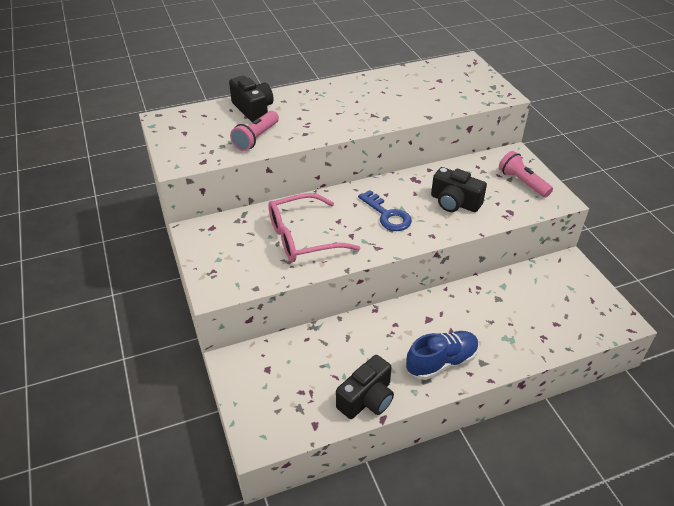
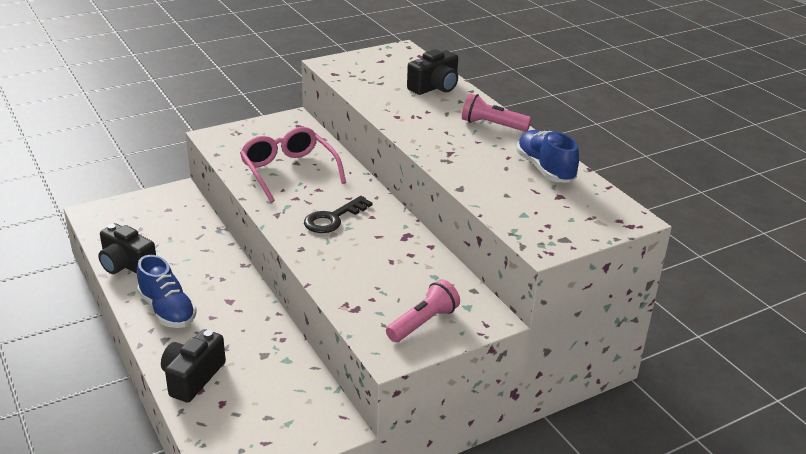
camera: 80 degrees right, 10 degrees down
pink flashlight [230,111,279,151] -> pink flashlight moved to [462,93,531,132]
blue key [358,190,412,231] -> black key [304,196,373,233]
black camera [431,167,487,212] -> black camera moved to [161,329,226,403]
none -> blue shoe [516,130,579,183]

